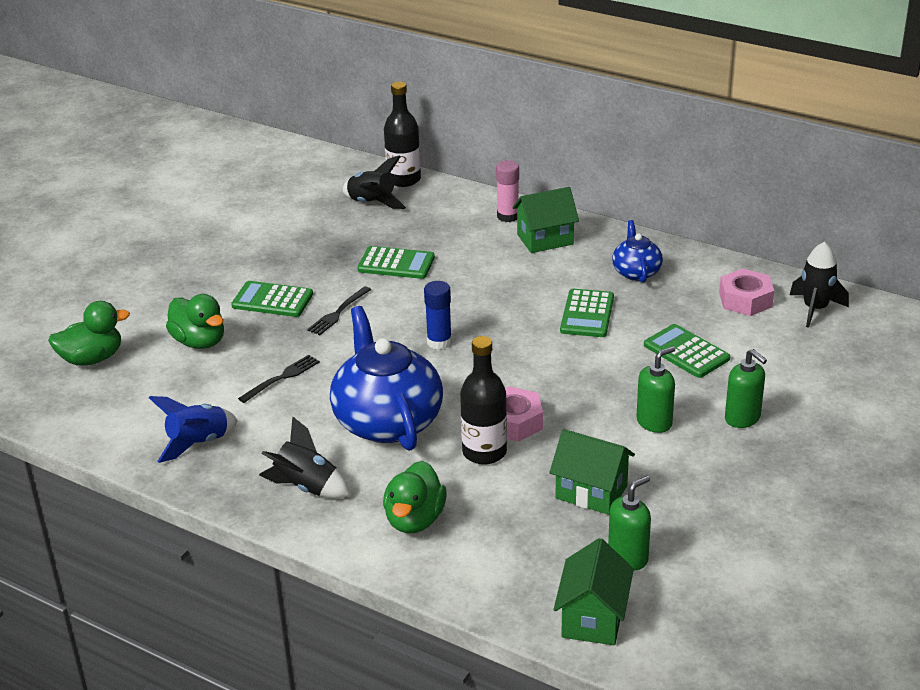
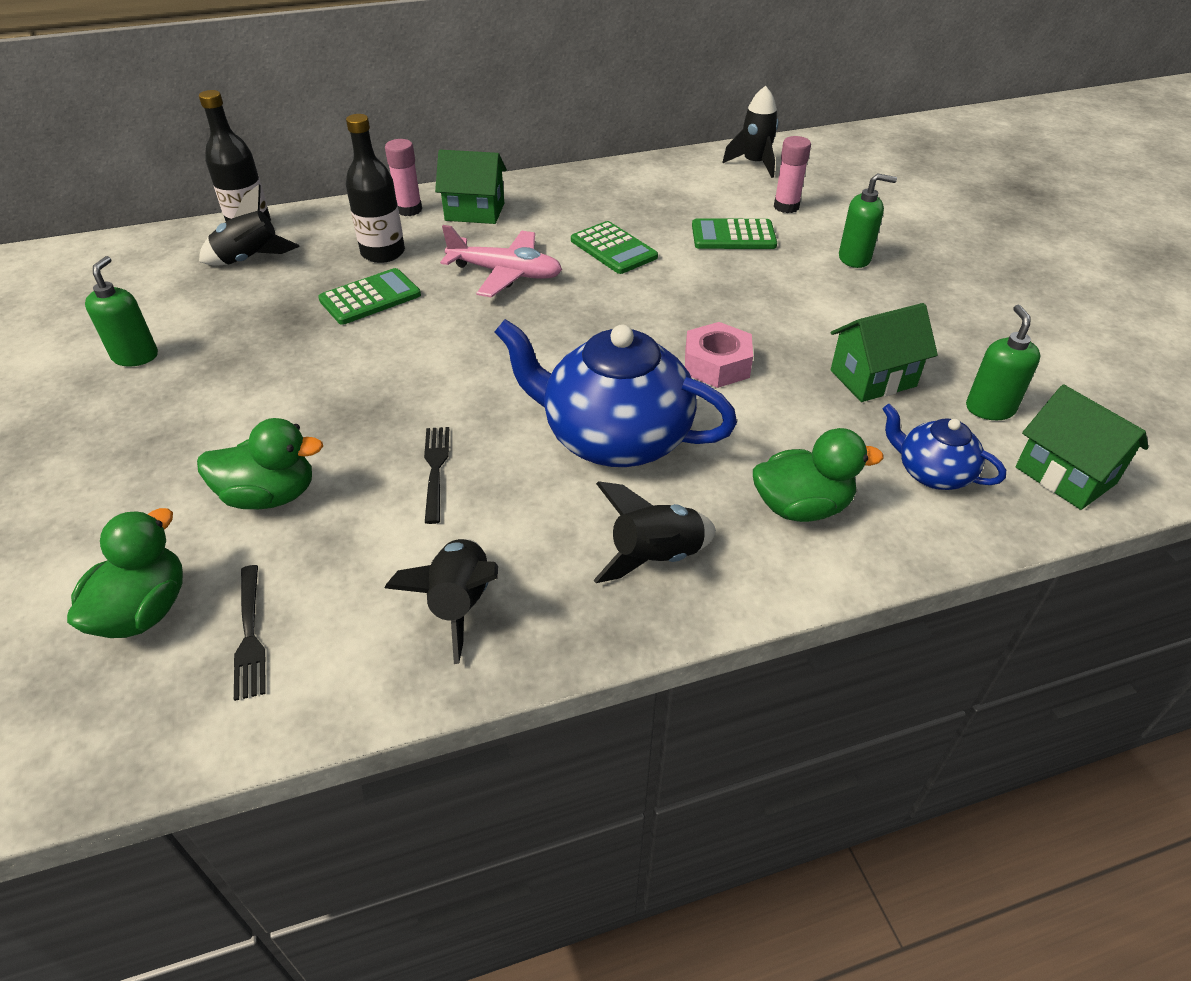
camera: 50 degrees left, 10 degrees up
blue rocket [149,396,238,463] -> black rocket [385,538,498,664]
green calculator [231,281,313,317] -> none
black fork [307,286,371,335] -> black fork moved to [234,565,266,701]
green duck [383,461,447,533] -> green duck turned 60 degrees counterclockwise [753,428,883,522]
blue glue stick [424,281,452,350] -> none
black bottle [460,336,507,465] -> black bottle moved to [346,114,405,263]
green house [512,187,579,253] -> green house turned 75 degrees clockwise [435,150,507,224]
blue teapot [612,220,663,283] -> blue teapot moved to [883,404,1006,490]
green soap dispenser [636,346,675,433] -> green soap dispenser moved to [85,256,158,366]
pink nut [719,268,774,316] -> none
none -> pink plane [440,225,562,298]
none -> pink glue stick [774,136,811,213]

